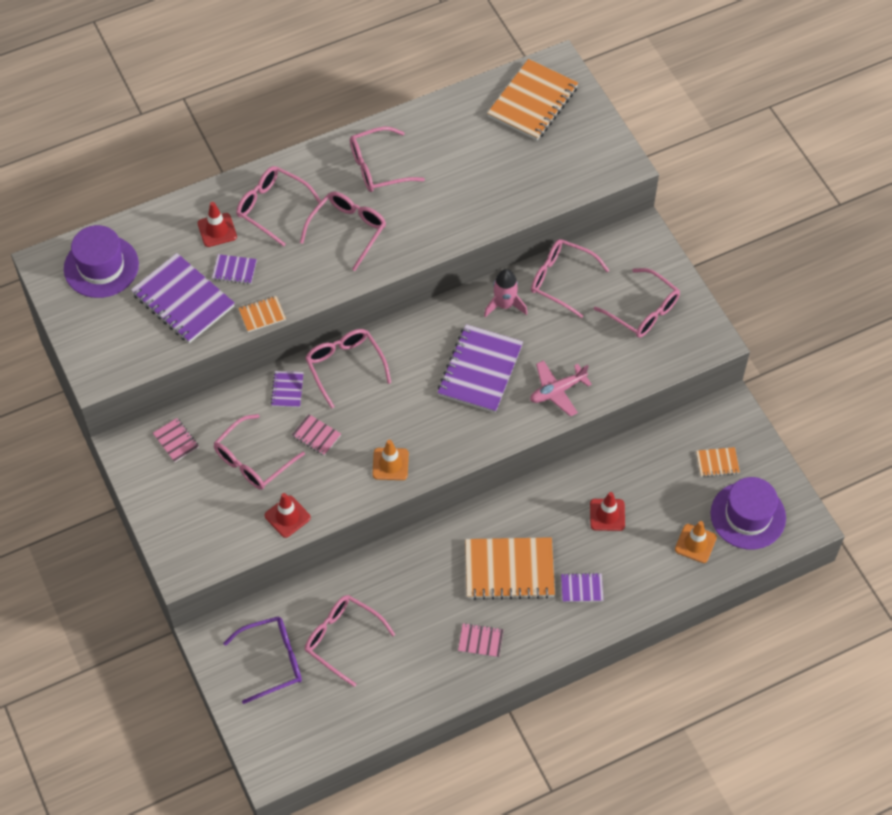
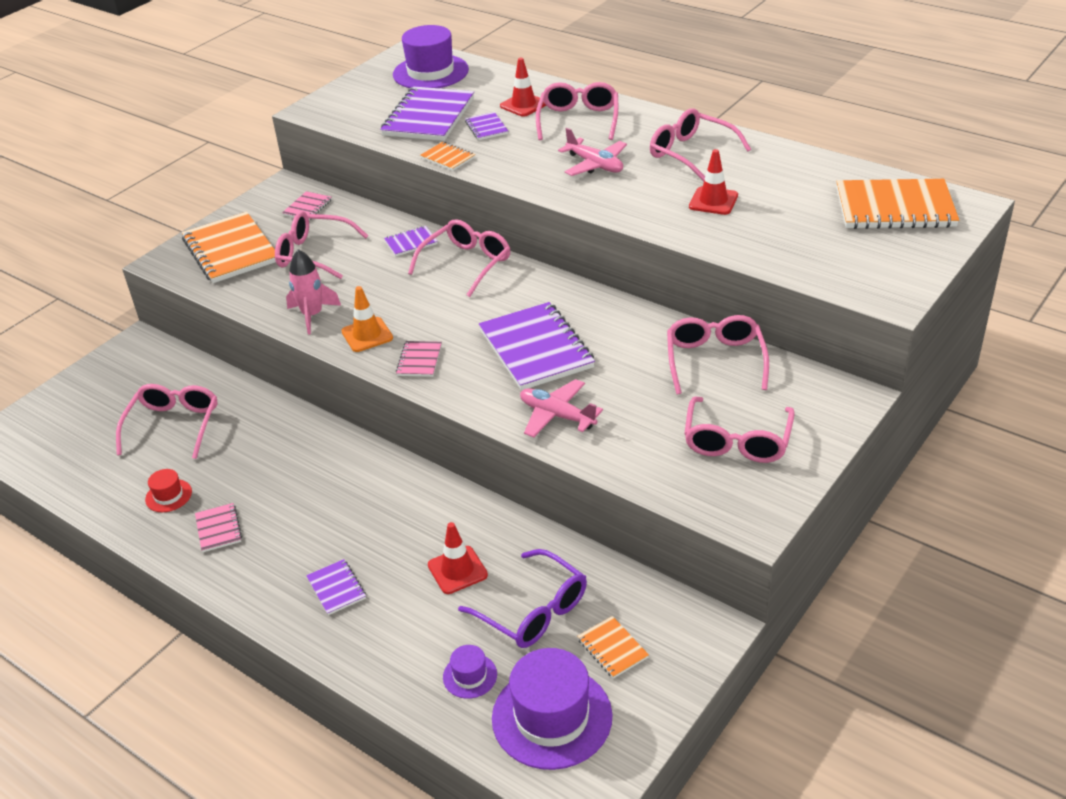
camera: 65 degrees right, 20 degrees down
purple glasses [223,616,302,704] -> purple glasses moved to [458,549,587,648]
red traffic cone [265,493,311,538] -> red traffic cone moved to [689,149,738,215]
pink notebook [292,414,341,456] -> pink notebook moved to [396,341,442,377]
pink glasses [300,192,386,271] -> pink plane [558,128,627,176]
purple notebook [437,324,523,413] -> purple notebook turned 75 degrees clockwise [479,302,595,391]
orange notebook [465,537,555,600] -> orange notebook moved to [182,212,276,283]
pink rocket [484,269,528,317] -> pink rocket moved to [286,249,341,334]
orange traffic cone [675,521,717,563] -> purple hat [443,645,497,699]
none -> red hat [145,469,192,512]

